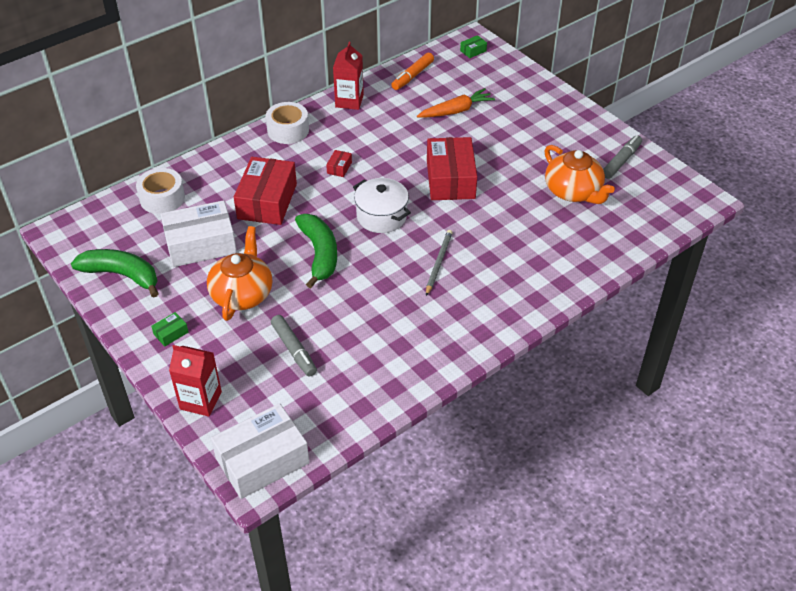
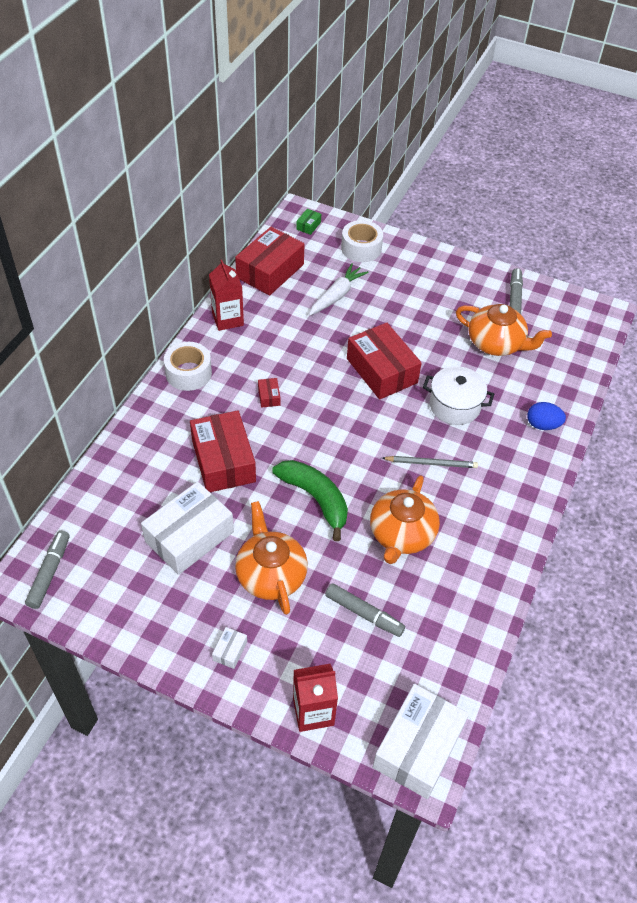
camera: 30 degrees left, 5 degrees up
green banana [71,249,159,298] -> none
white tape [136,168,185,214] -> white tape moved to [341,220,383,262]
green box [151,312,189,346] -> white box [212,627,247,669]
white pot [353,178,411,233] -> white pot moved to [423,366,494,425]
orange marker [391,53,434,90] -> red box [235,227,304,295]
orange carrot [417,88,495,118] -> white carrot [309,263,369,316]
grey pencil [426,230,453,296] -> grey pencil turned 105 degrees clockwise [382,456,478,468]
none -> grey marker [25,531,69,609]
none -> orange teapot [370,475,440,564]
none -> blue egg [527,402,566,430]

